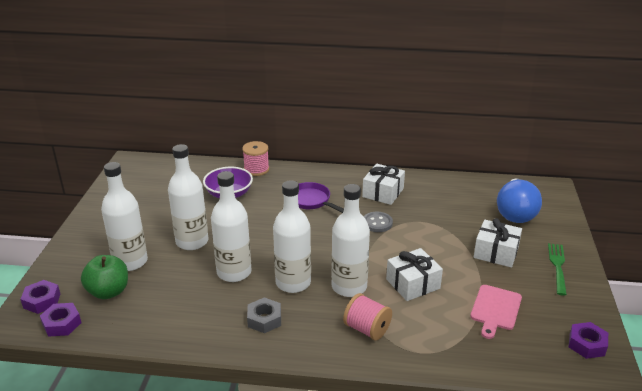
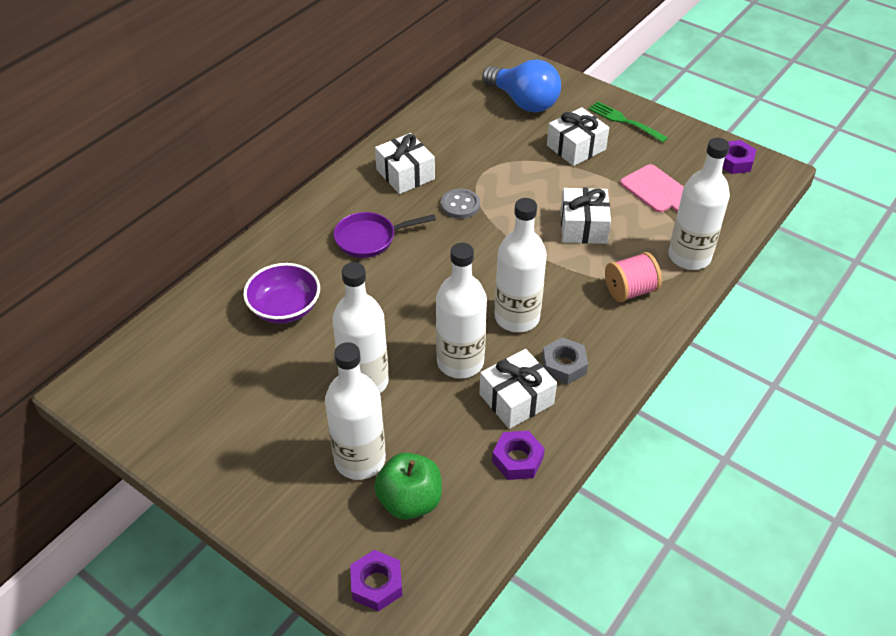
camera: 60 degrees left, 15 degrees up
purple nut [40,303,81,337] -> purple nut moved to [492,431,545,480]
pink spool [242,141,269,176] -> none
white bottle [331,184,370,297] -> white bottle moved to [669,138,730,270]
none -> white gift [479,349,557,429]

